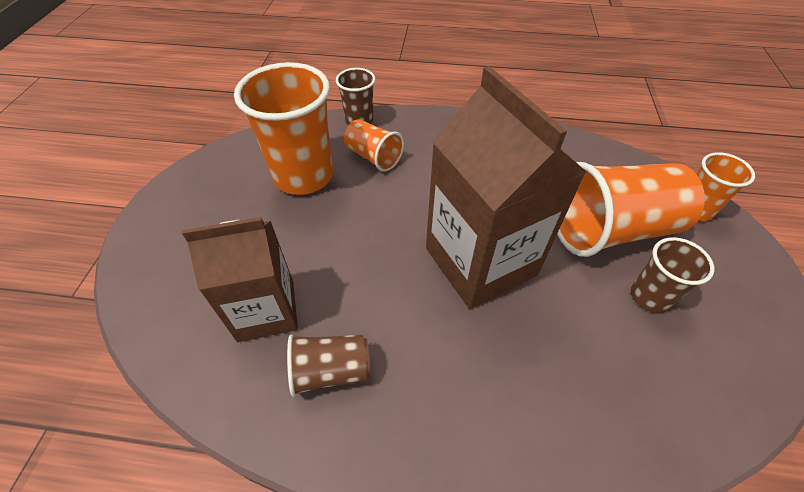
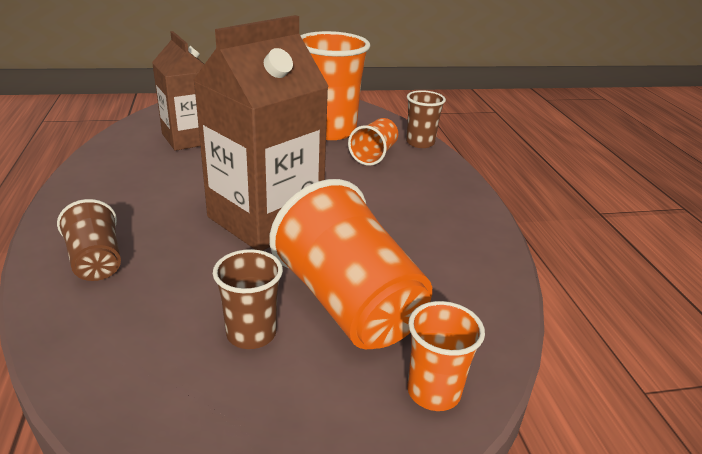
camera: 70 degrees right, 20 degrees down
brown cup [287,334,370,397] -> brown cup moved to [57,199,121,281]

